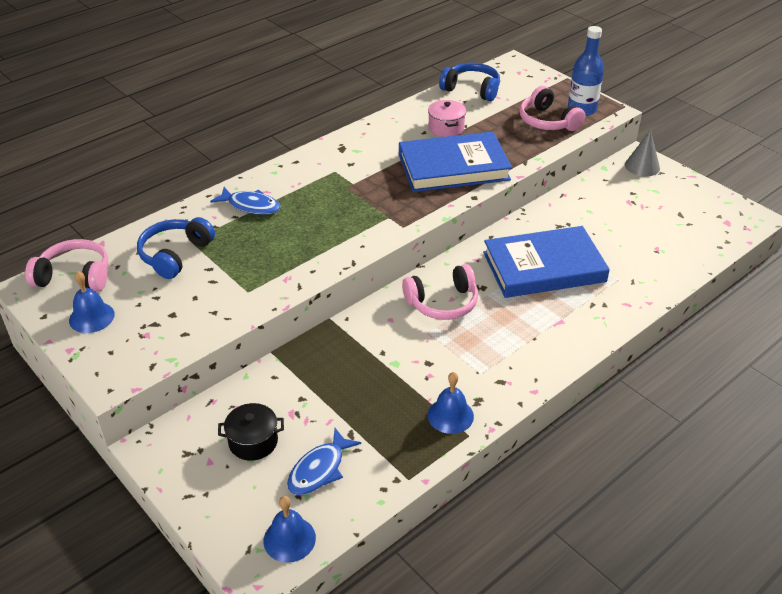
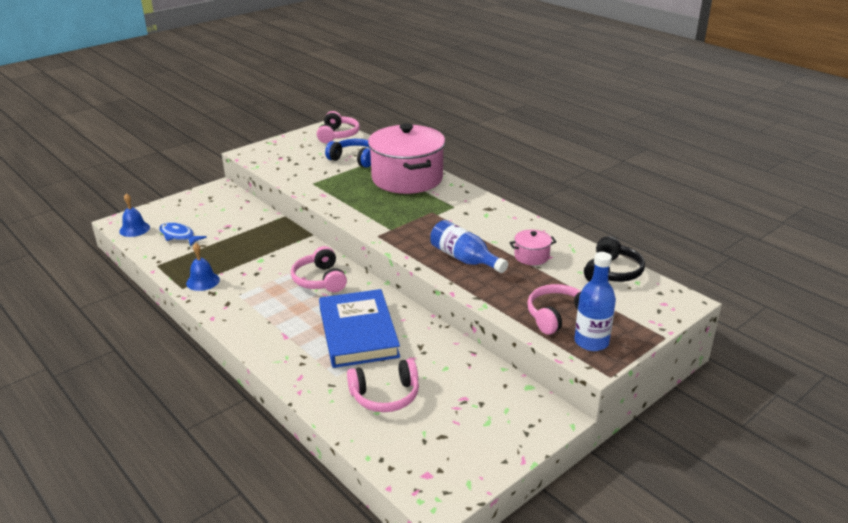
camera: 90 degrees right, 10 degrees down
blue bell [69,271,115,333] -> none
blue fish [210,187,281,215] -> pink pot [368,123,445,194]
black pot [218,403,284,461] -> none
blue book [399,131,512,192] -> blue bottle [430,220,508,273]
blue headphones [439,63,500,101] -> black headphones [584,236,645,282]
grey cone [625,130,660,177] -> none
none -> pink headphones [347,359,419,412]

